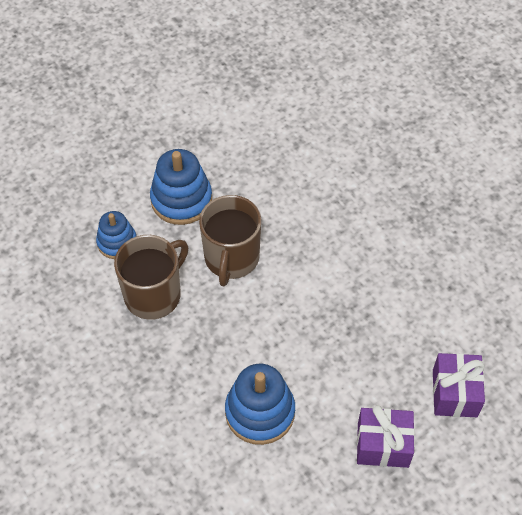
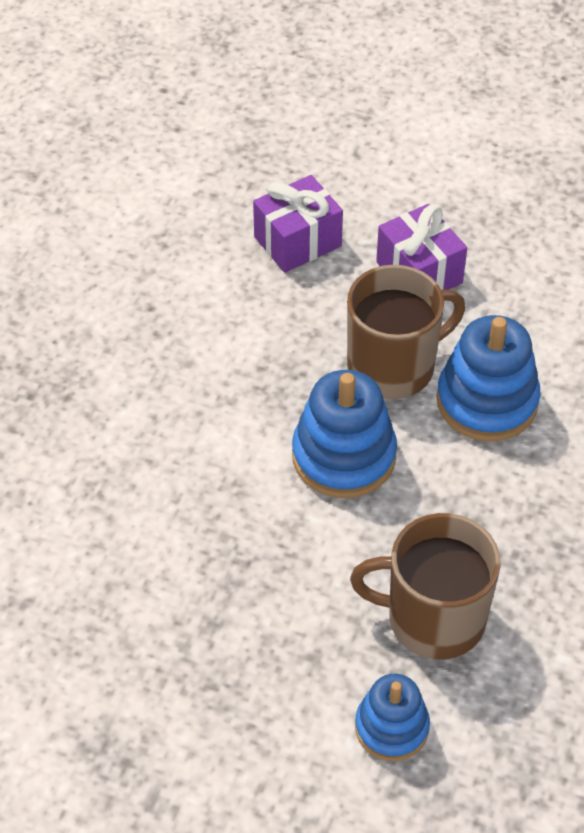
camera: 125 degrees left, 5 degrees down
blue stacking toy [150,149,212,225] -> blue stacking toy moved to [292,370,397,498]
brown mug [199,195,261,286] -> brown mug moved to [347,265,465,399]

